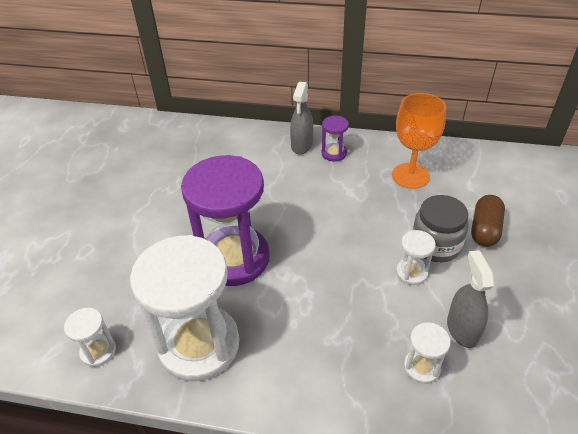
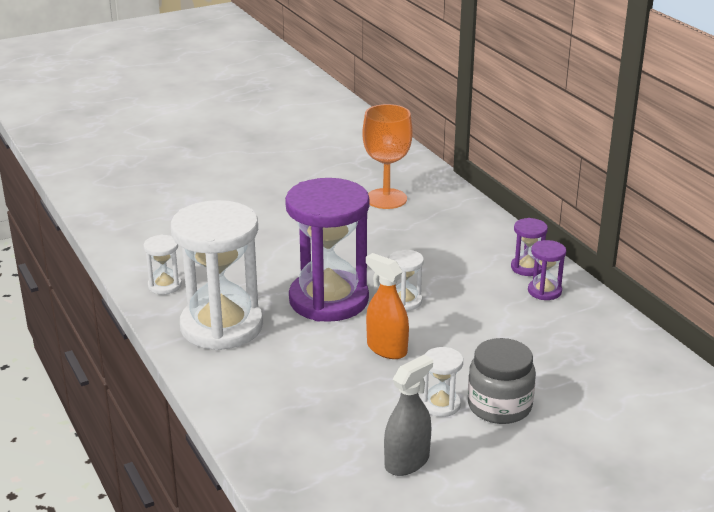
camera: 50 degrees right, 15 degrees down
grey spray bottle [290,82,313,155] -> purple hourglass [511,218,548,276]
orange goblet [392,93,446,189] -> orange goblet moved to [362,104,413,209]
white hourglass [404,322,450,384] -> white hourglass moved to [389,250,424,311]
brown capsule [471,195,505,247] -> none
none -> orange spray bottle [366,253,409,359]

